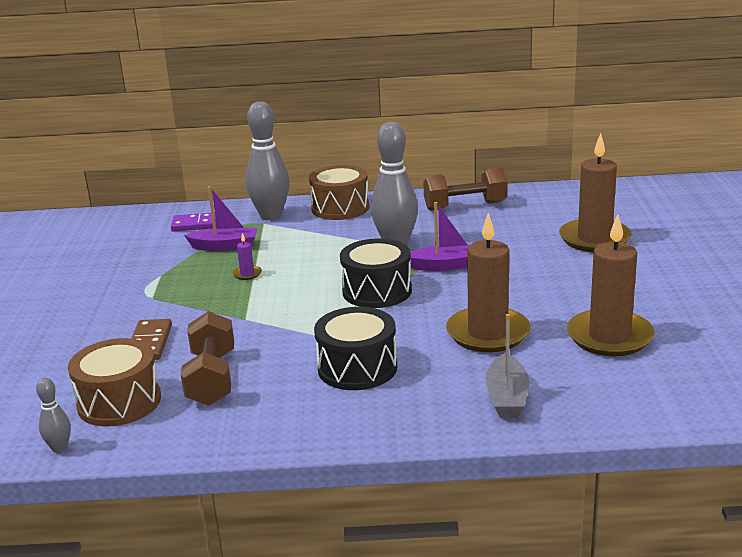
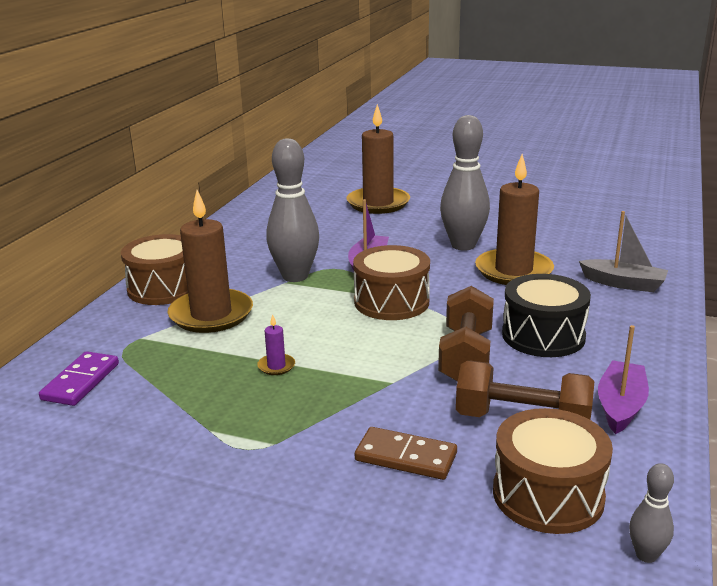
camera: 70 degrees left, 0 degrees up
purple boat [184,186,258,251] -> purple boat moved to [598,325,649,434]
grey bowling pin [245,101,290,220] -> grey bowling pin moved to [440,115,490,251]
black drum [340,239,412,308] -> brown drum [353,245,430,320]
brown dumbbell [423,167,507,211] -> brown dumbbell moved to [438,286,494,382]
brown candle [567,214,655,356] -> brown candle moved to [168,190,253,333]

